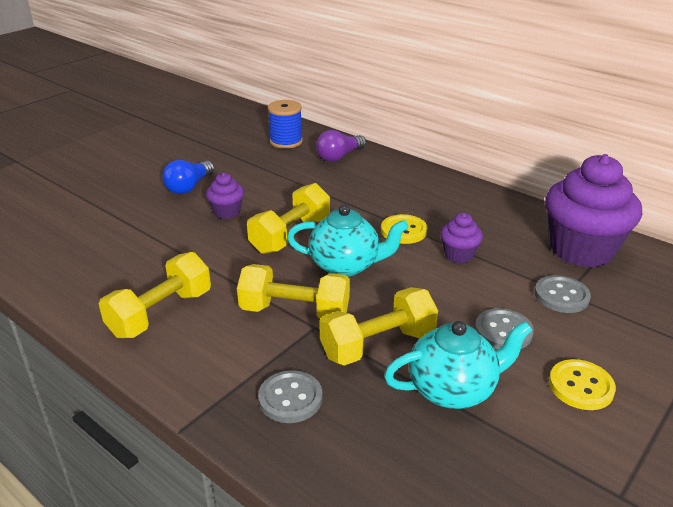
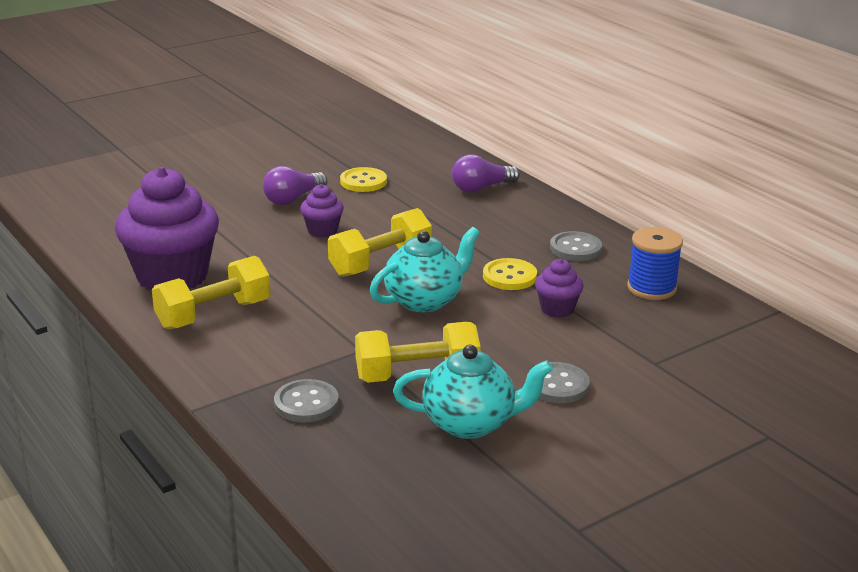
camera: 15 degrees right, 5 degrees down
blue light bulb [162,160,214,194] -> purple light bulb [263,166,327,205]
yellow dumbbell [237,264,350,319] -> none
blue spool [268,100,303,149] -> blue spool moved to [627,227,683,300]
turquoise teapot [287,205,409,277] -> turquoise teapot turned 60 degrees counterclockwise [370,227,480,313]
grey button [535,275,591,313] -> grey button moved to [550,231,602,261]
purple cupcake [545,154,642,268] -> purple cupcake moved to [115,167,219,290]
yellow button [549,359,616,410] -> yellow button moved to [340,167,387,192]

